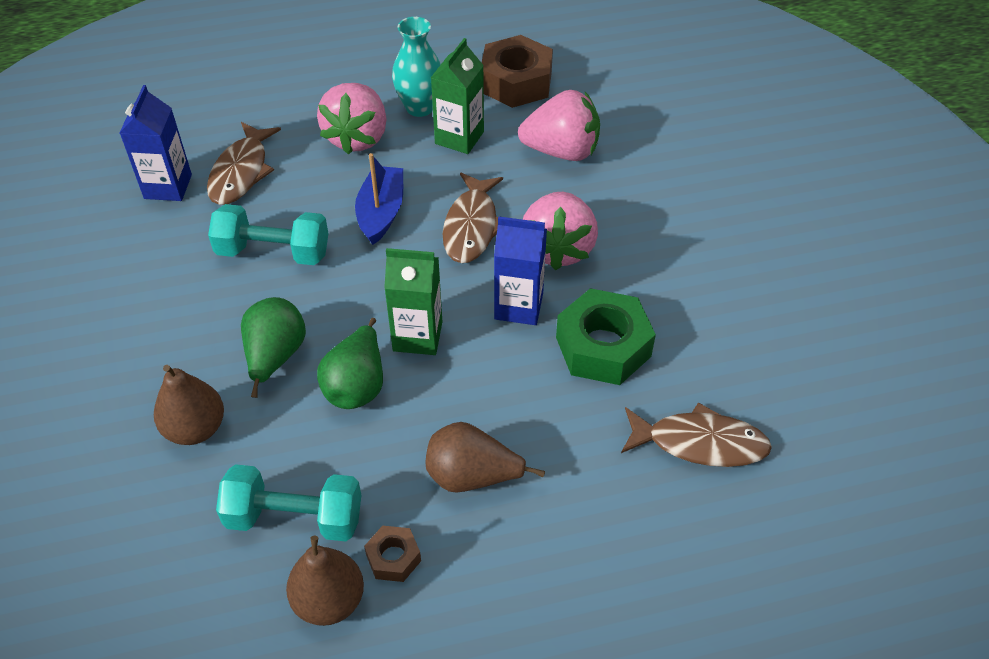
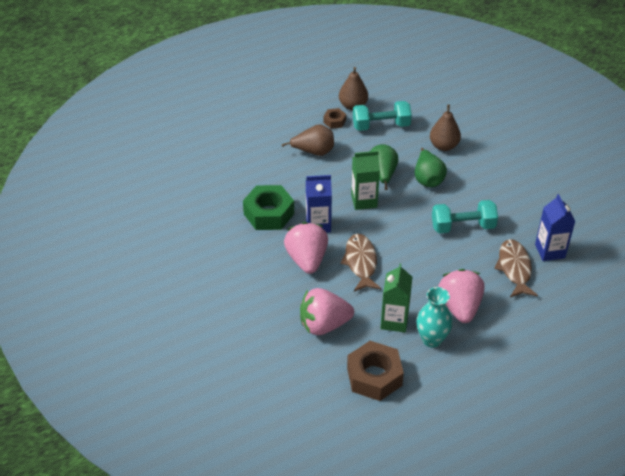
camera: 165 degrees right, 5 degrees down
blue boat [355,153,403,245] -> none
brown fish [621,402,772,467] -> none

